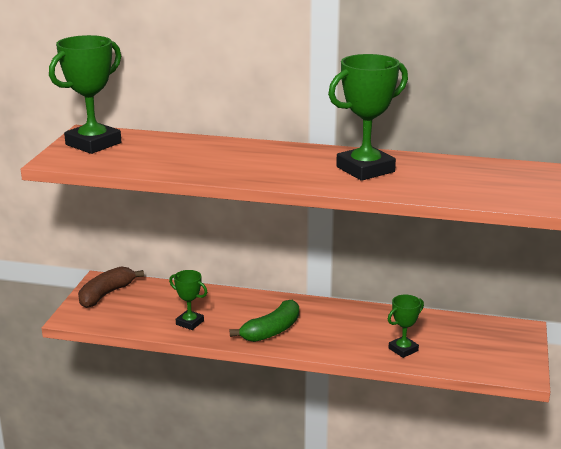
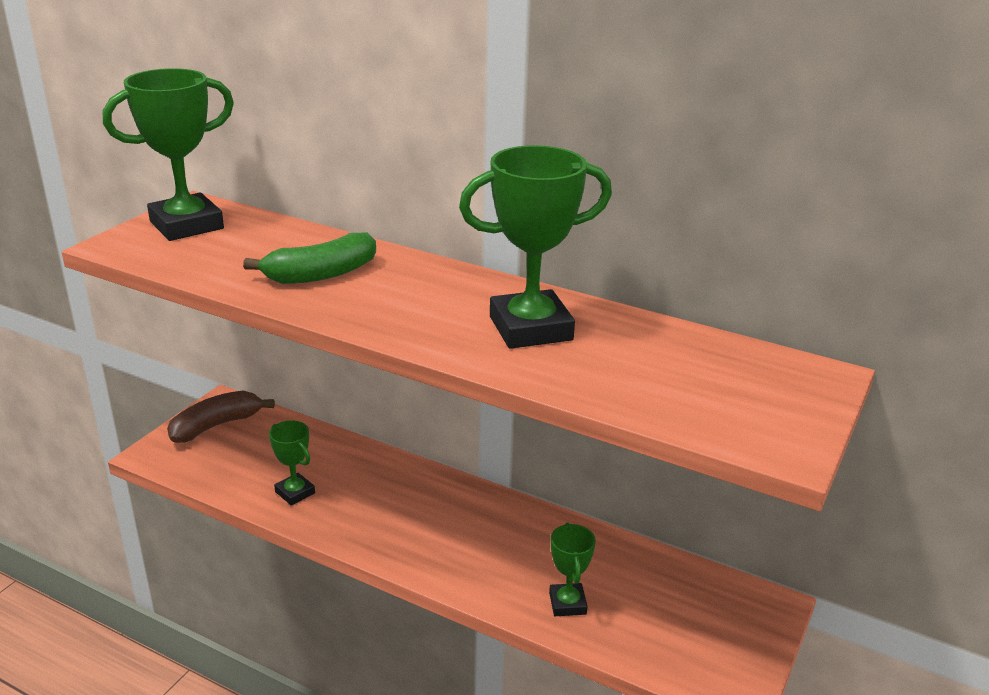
camera: 15 degrees right, 5 degrees up
green banana [230,300,299,342] -> green banana moved to [243,232,376,284]
green trophy [388,294,424,358] -> green trophy turned 75 degrees counterclockwise [549,523,596,616]

